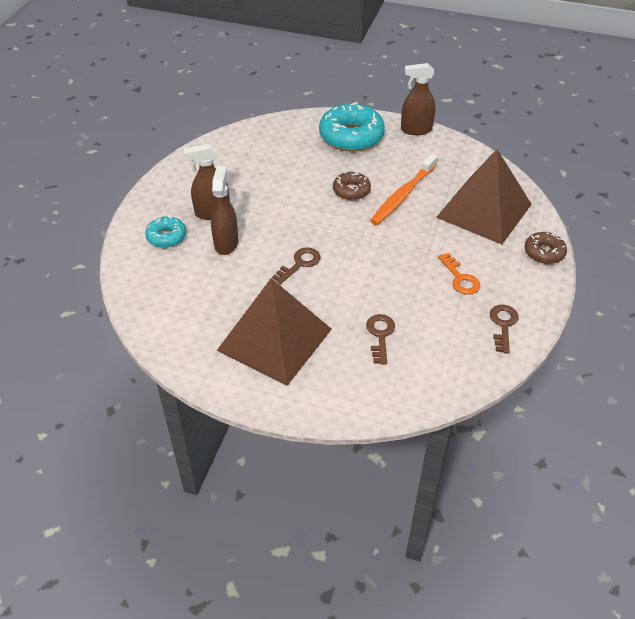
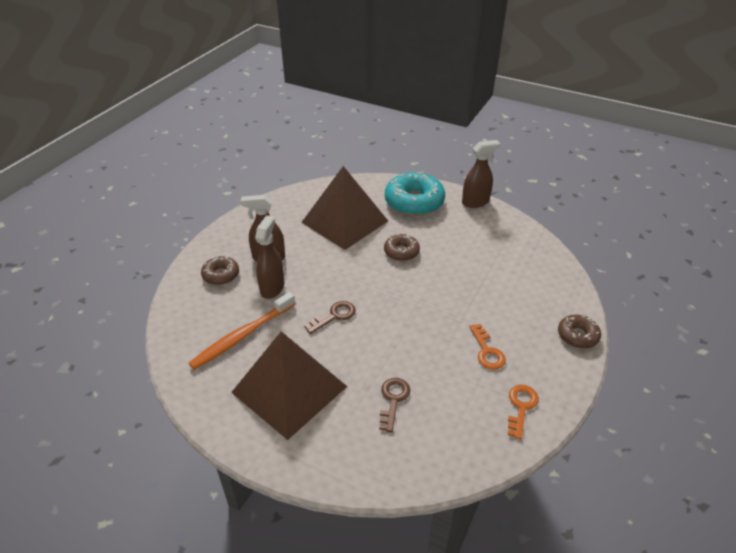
camera: 10 degrees right, 5 degrees down
turquoise donut [145,216,186,248] -> brown donut [201,256,239,285]
orange toothbrush [370,153,438,225] -> orange toothbrush moved to [189,292,295,370]
brown spray bottle [401,63,435,135] -> brown spray bottle turned 150 degrees clockwise [462,140,500,208]
brown pyramid [436,149,532,245] -> brown pyramid moved to [301,166,388,250]
brown key [490,305,519,354] -> orange key [508,385,539,440]

